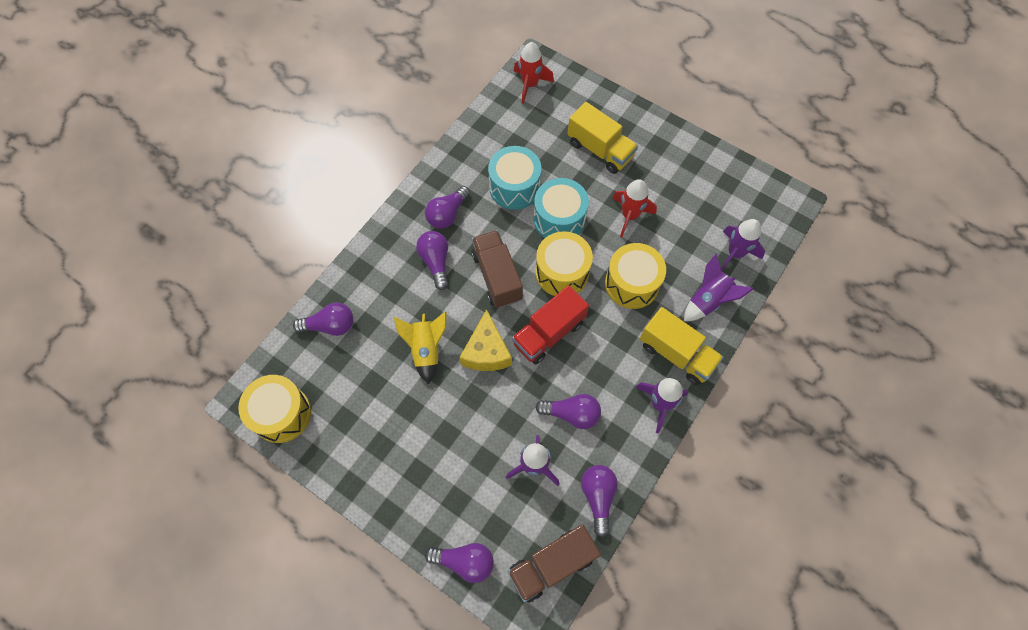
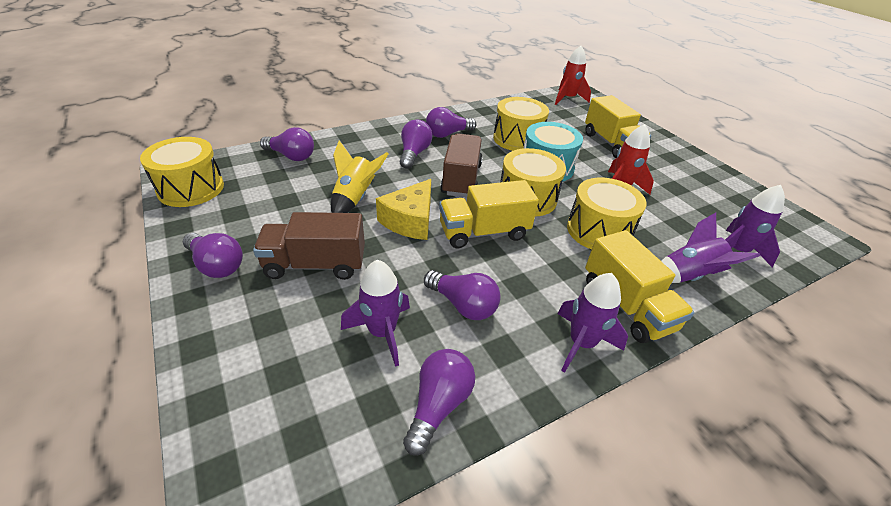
camera: 25 degrees right, 25 degrees down
purple light bulb [425,543,494,583] -> purple light bulb moved to [183,233,243,278]
turquoise drum [488,146,541,210] -> yellow drum [493,97,549,151]
brown truck [508,524,601,603] -> brown truck moved to [253,212,365,280]
red truck [512,285,589,365] -> yellow truck [439,180,539,248]

